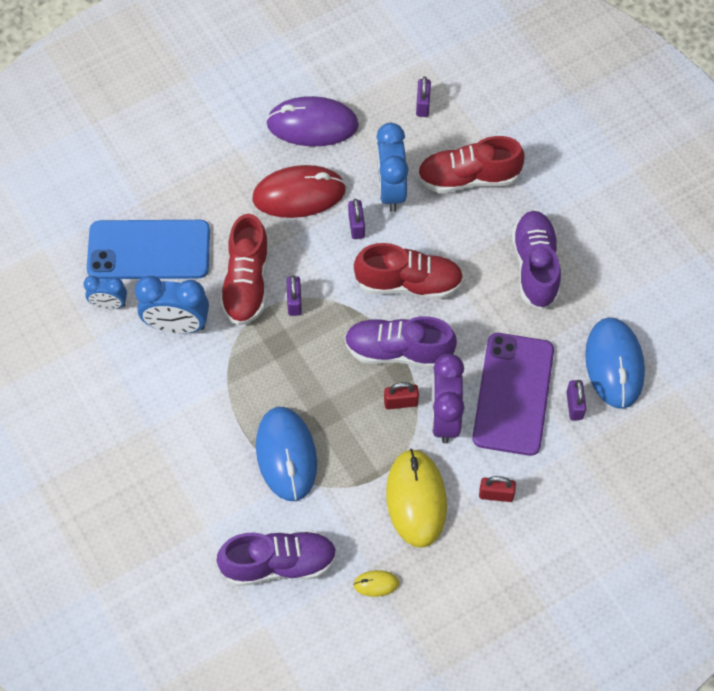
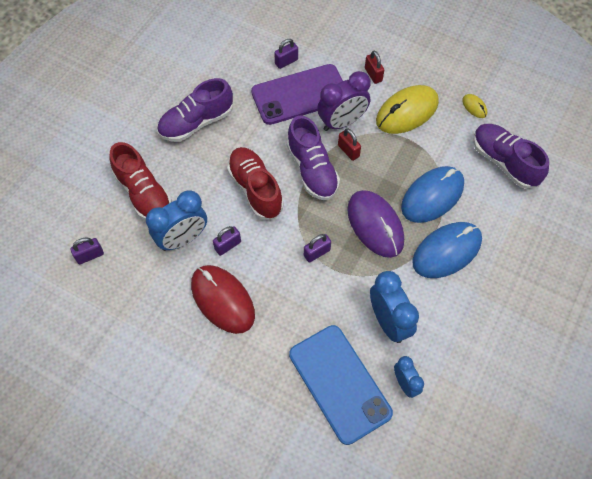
camera: 120 degrees left, 0 degrees up
red shoe [220,214,269,326] -> none
purple mouse [266,96,359,147] -> purple mouse moved to [347,190,404,258]
blue mouse [585,317,645,409] -> blue mouse moved to [412,222,482,278]

